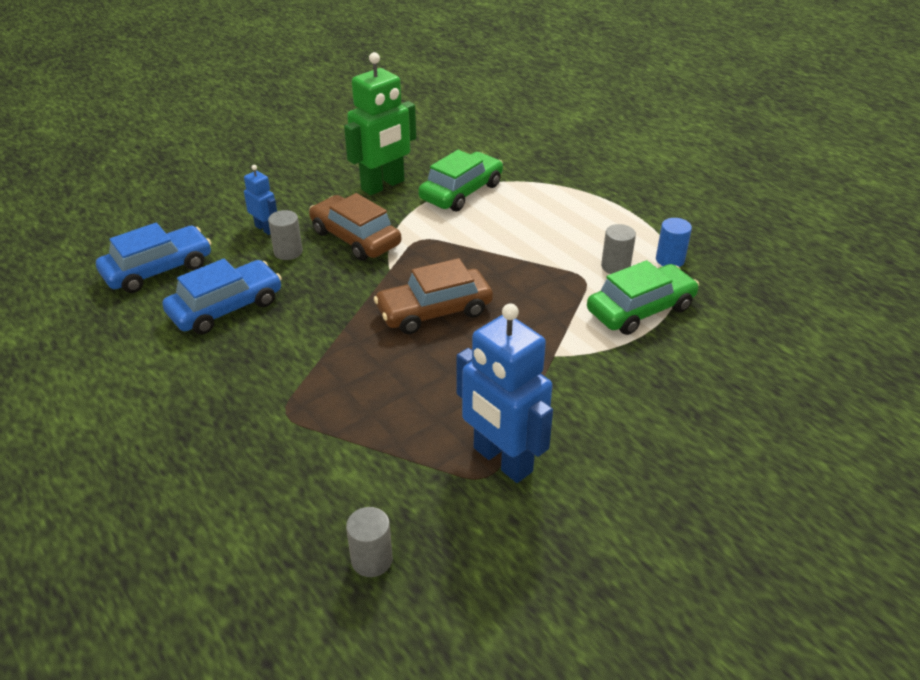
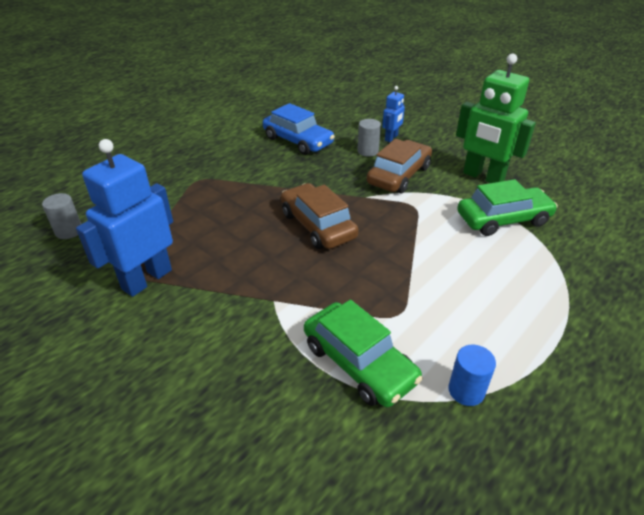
camera: 80 degrees right, 0 degrees up
blue car [96,223,211,293] -> none
green car [418,150,503,211] -> green car turned 45 degrees counterclockwise [457,179,558,236]
grey cylinder [601,224,636,274] -> none

